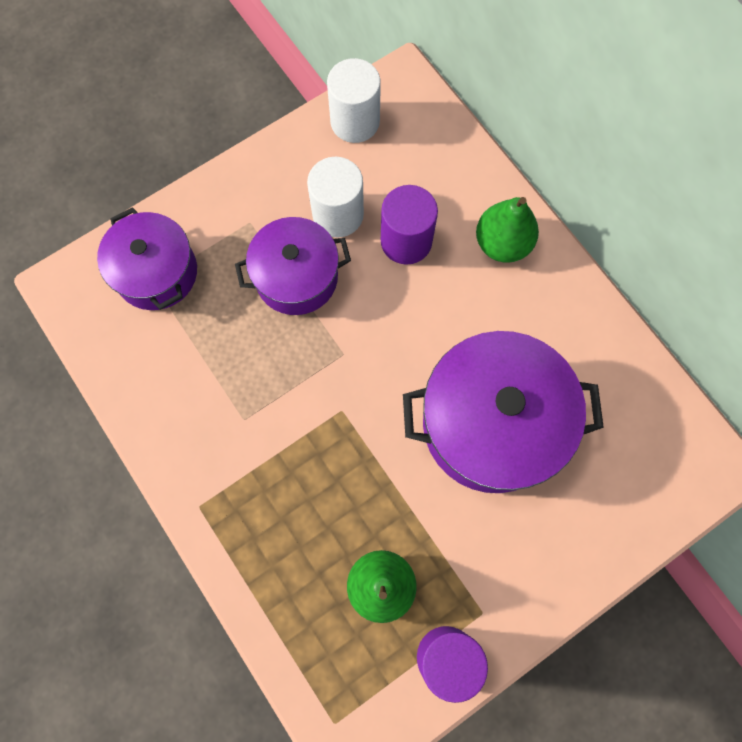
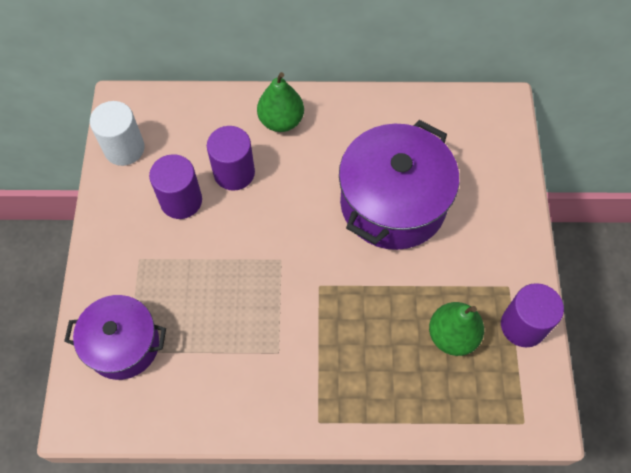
camera: 55 degrees left, 10 degrees down
purple pot [235,217,351,315] -> none
white cylinder [307,157,364,237] -> purple cylinder [149,154,202,219]

